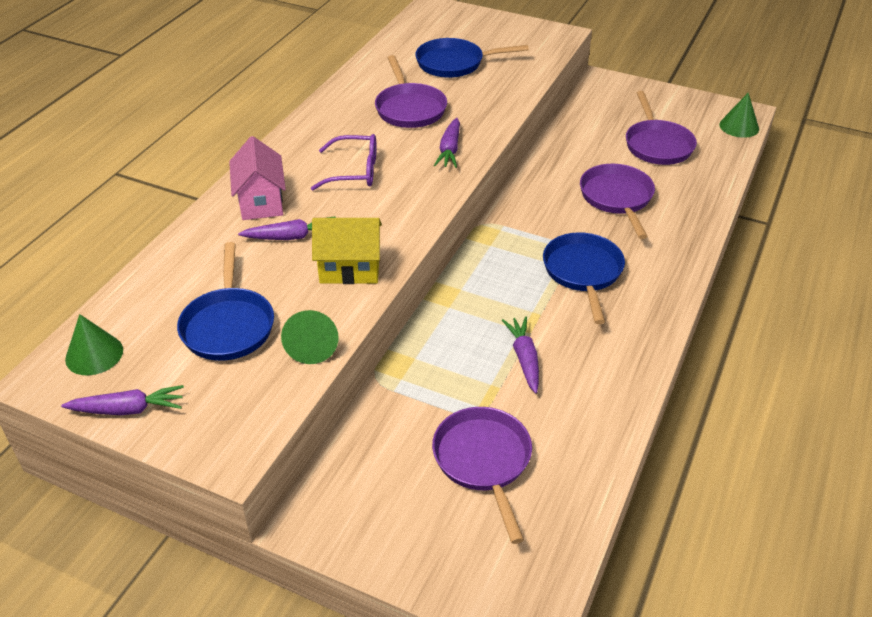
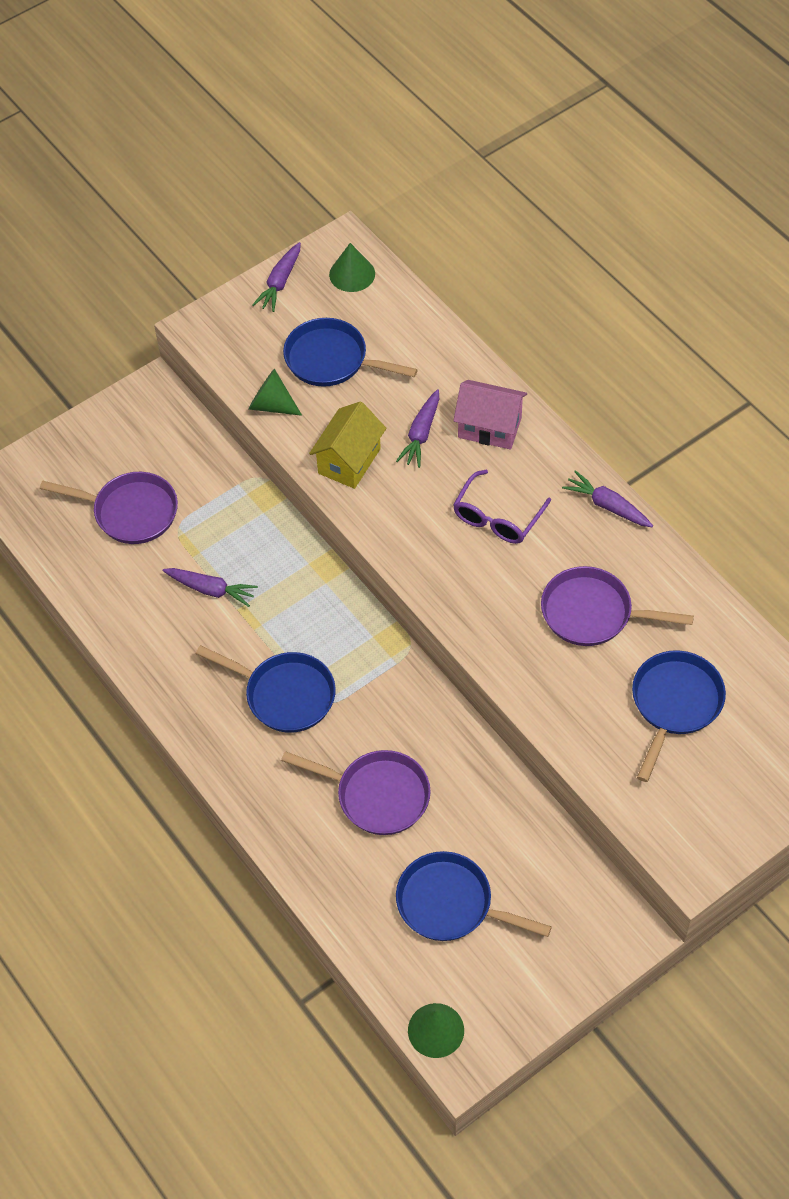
camera: 120 degrees right, 15 degrees up
purple carrot [434,118,460,168] -> purple carrot moved to [562,470,653,527]
purple pan [626,91,697,165] -> blue pan [396,851,552,941]

